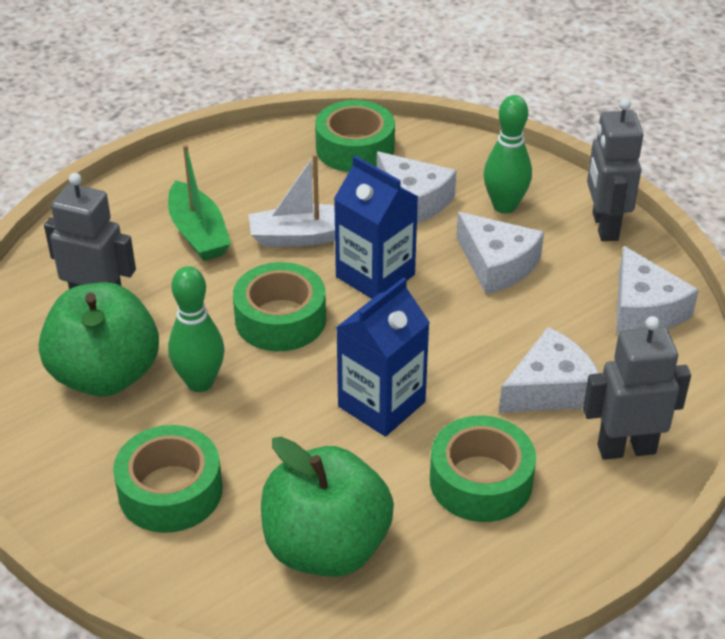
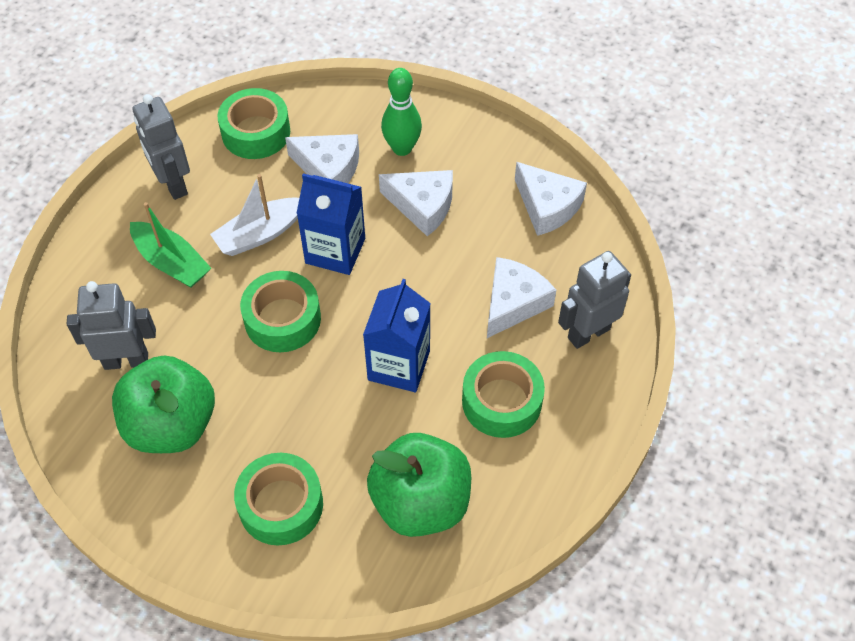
camera: 25 degrees left, 15 degrees up
green bowling pin [168,266,225,392] -> none
grey robot [587,98,644,241] -> grey robot moved to [132,94,190,200]

